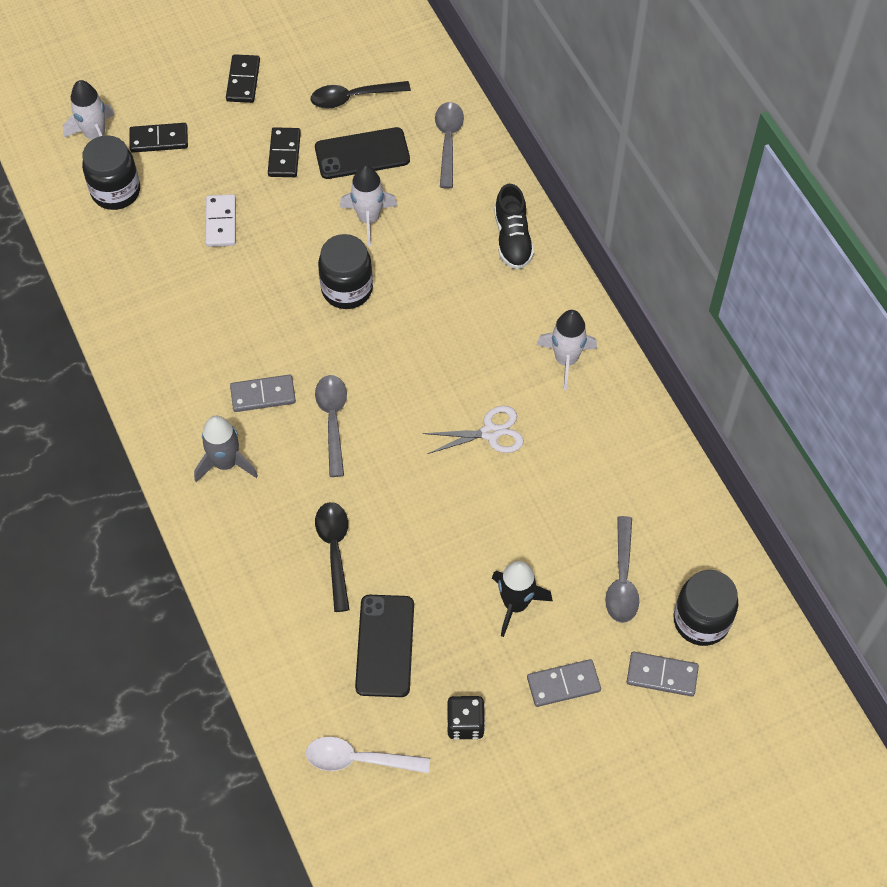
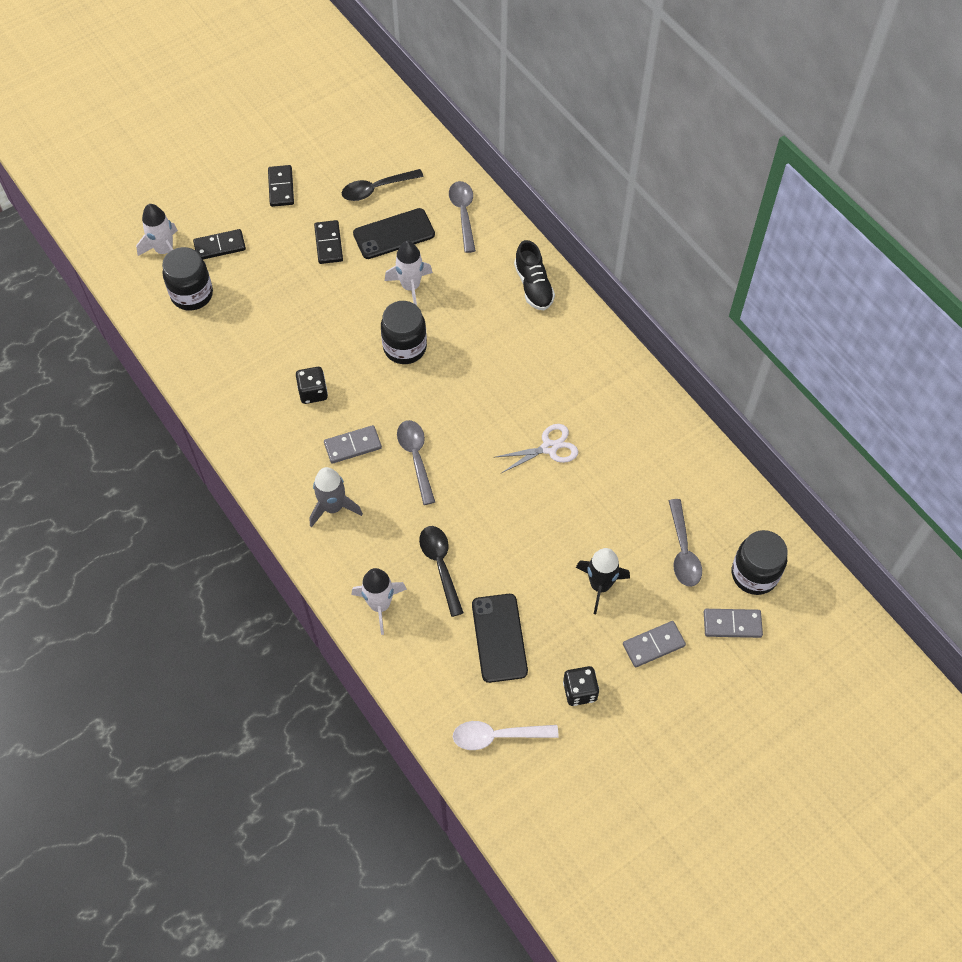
camera: 10 degrees left, 0 degrees up
white domino [206,194,236,247] -> none
white rocket [537,310,597,390] -> white rocket moved to [352,568,407,635]
none -> black dice [296,367,328,404]

